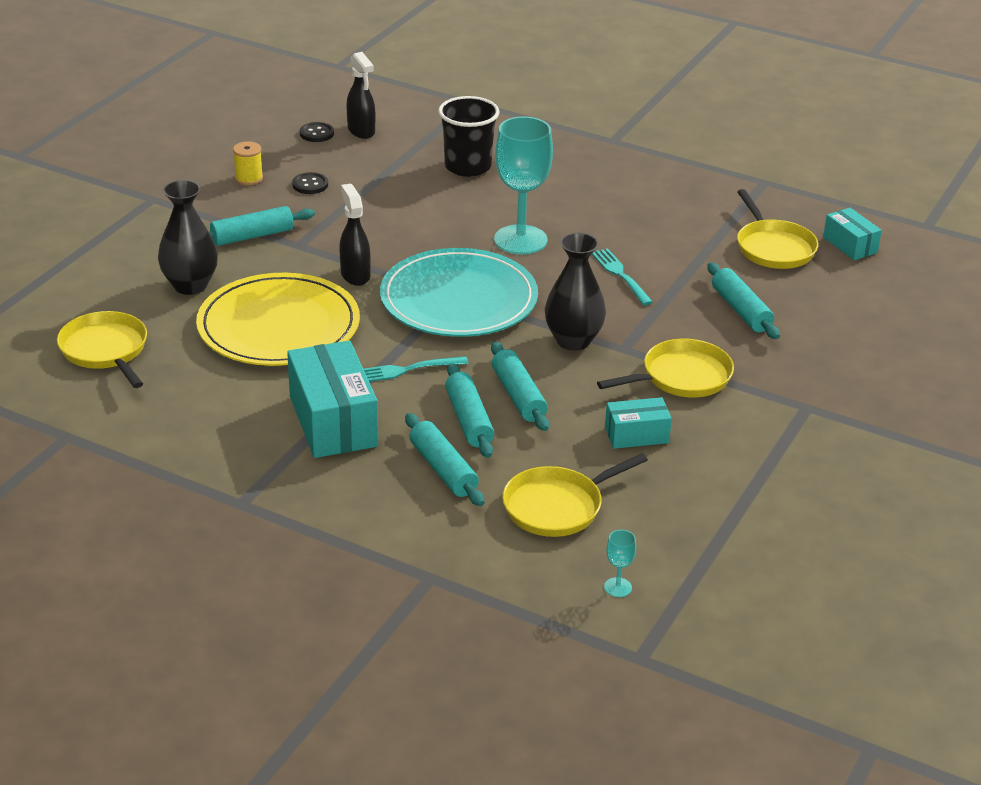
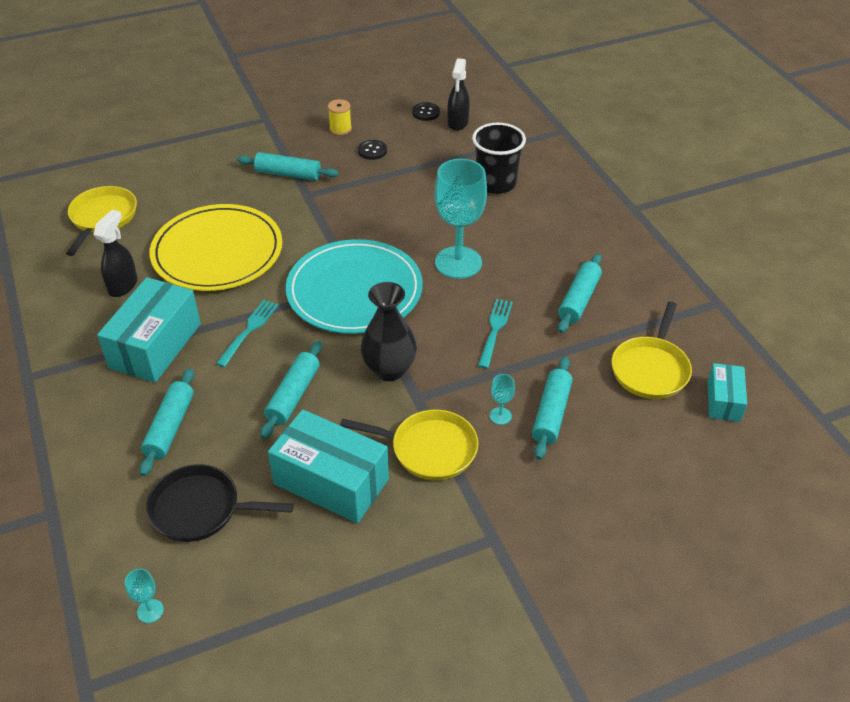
camera: 40 degrees right, 10 degrees up
black vase [158,180,218,295] -> none
black spray bottle [339,184,371,286] -> black spray bottle moved to [93,210,137,297]
turquoise fork [364,356,469,382] -> turquoise fork turned 90 degrees clockwise [216,300,279,367]
turquoise rolling pin [445,363,494,458] -> turquoise rolling pin moved to [558,254,602,333]
yellow pan [502,453,648,537] -> black pan [146,464,294,542]
turquoise box [605,397,672,449] -> turquoise box [268,409,389,523], size x1.84
none -> turquoise goblet [490,374,515,425]

